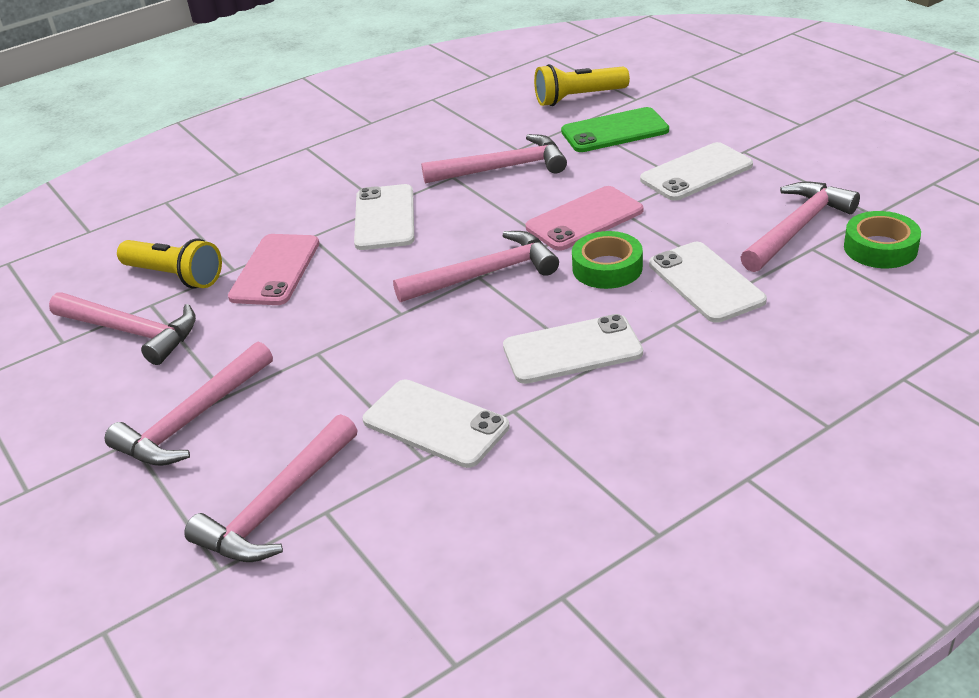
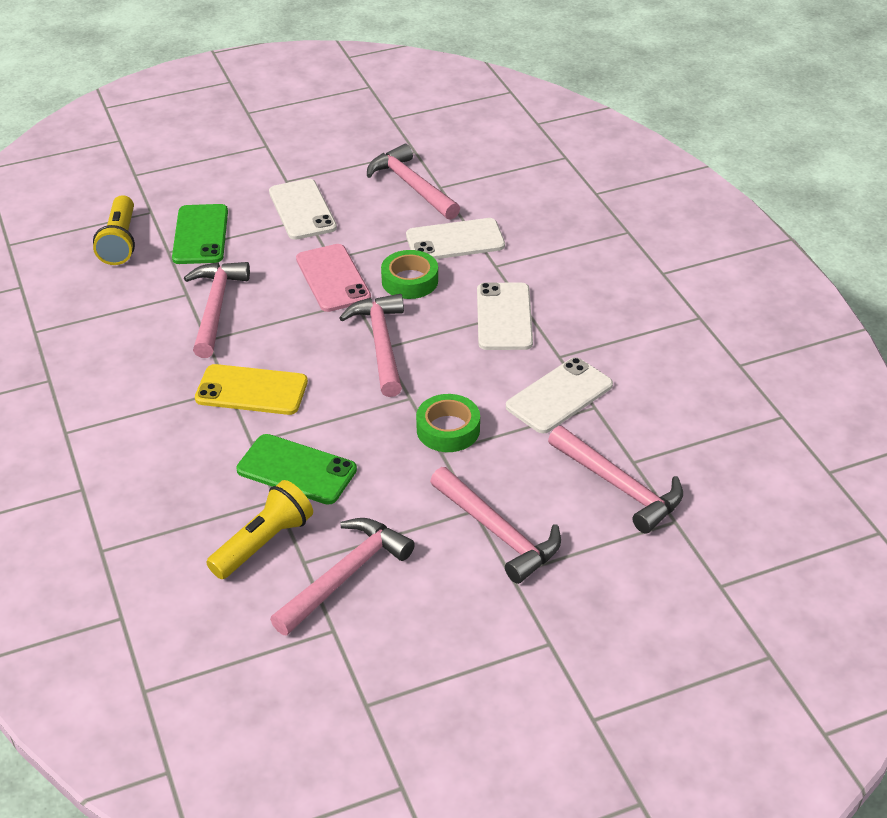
camera: 80 degrees left, 5 degrees up
pink phone [228,234,319,305] -> green phone [236,434,357,505]
white phone [354,184,414,250] -> yellow phone [195,364,308,415]
green tape [844,211,921,268] -> green tape moved to [416,394,480,452]

